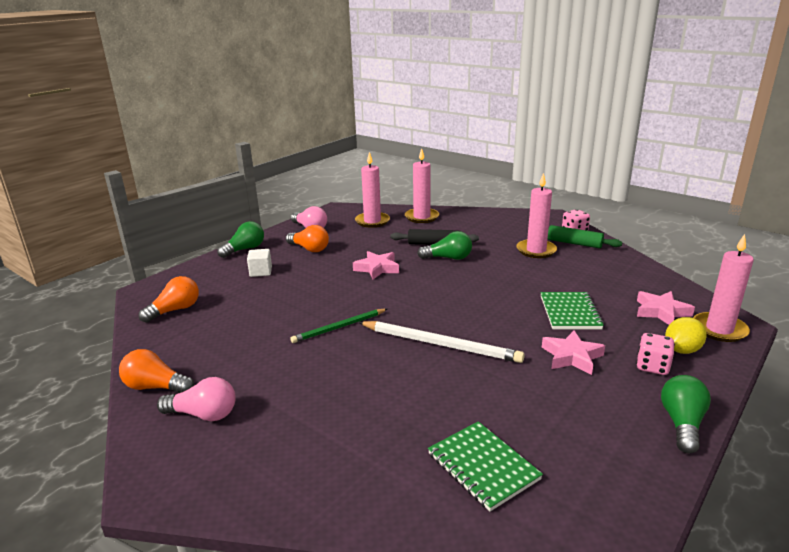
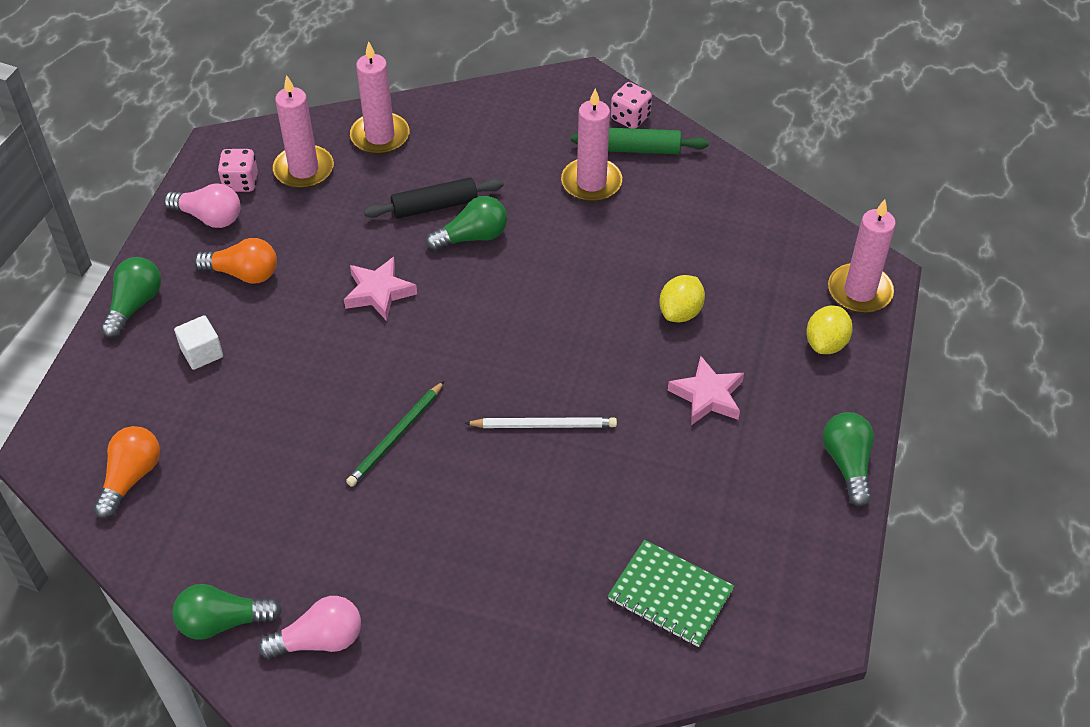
camera: 25 degrees left, 25 degrees up
orange light bulb [119,349,194,393] -> green light bulb [172,584,282,640]
white pencil [358,321,525,363] -> white pencil [464,417,617,428], size x0.65
green notebook [541,292,604,329] -> yellow lemon [659,275,705,322]
pink dice [636,333,675,375] -> pink dice moved to [218,149,258,192]
pink star [637,291,695,325] -> none

